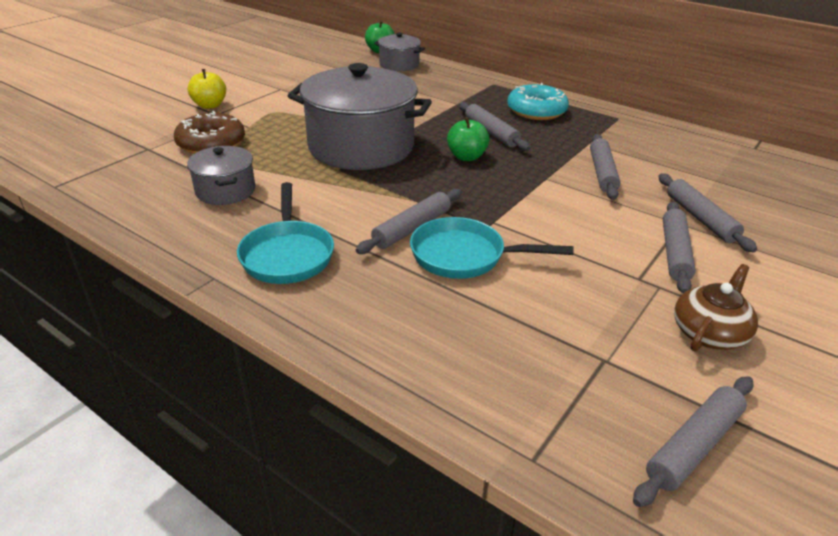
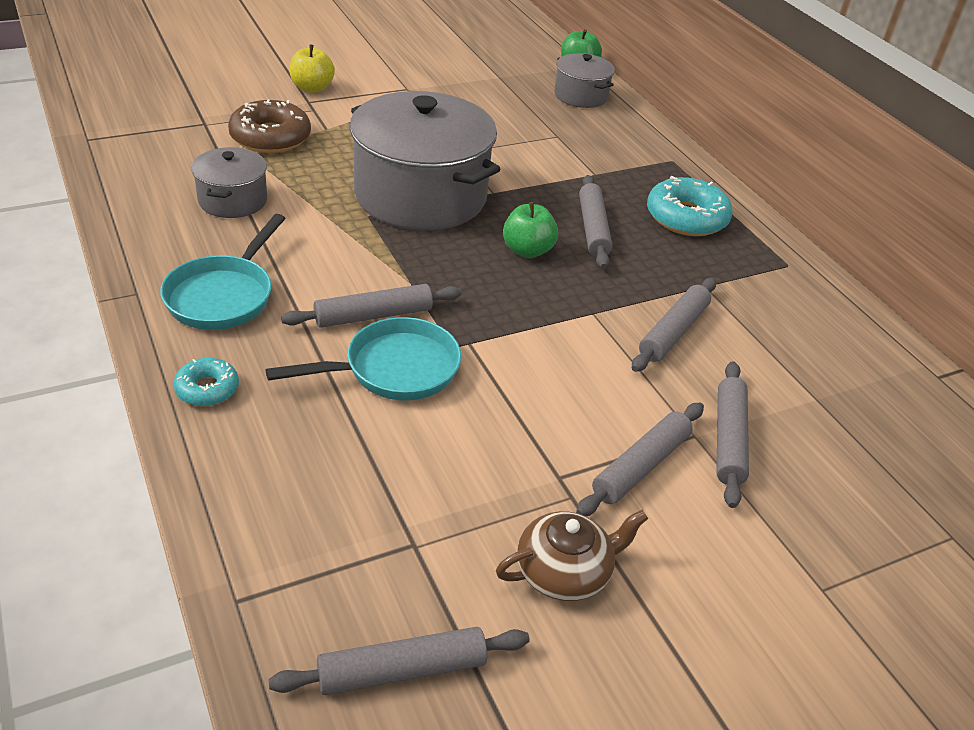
camera: 25 degrees right, 5 degrees up
turquoise pan [410,217,574,279] -> turquoise pan turned 120 degrees clockwise [266,317,461,401]
none -> turquoise donut [173,358,239,406]

